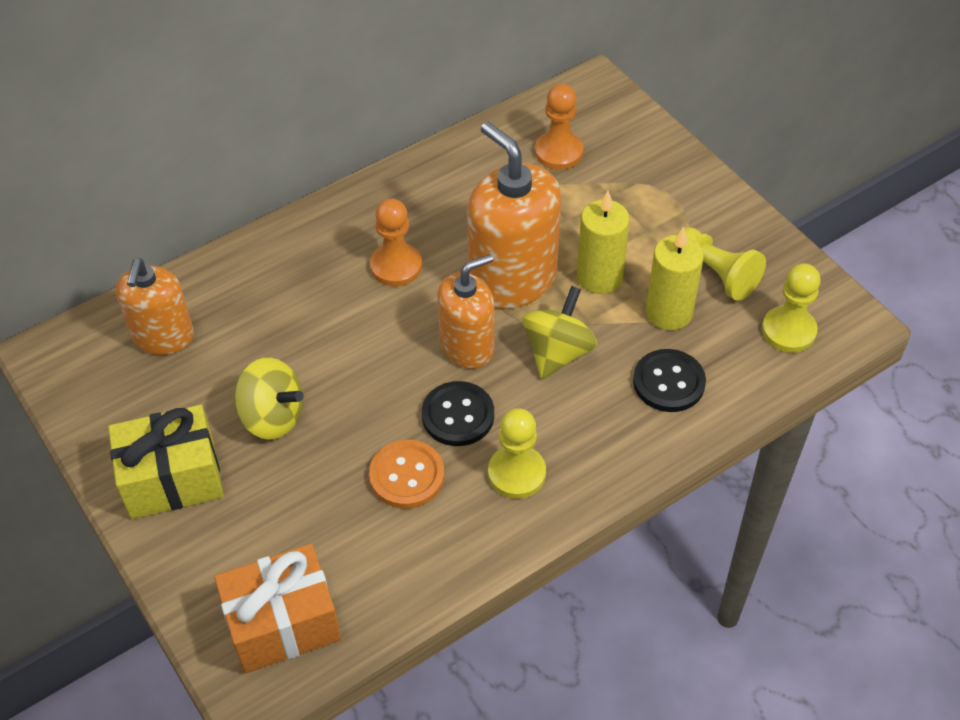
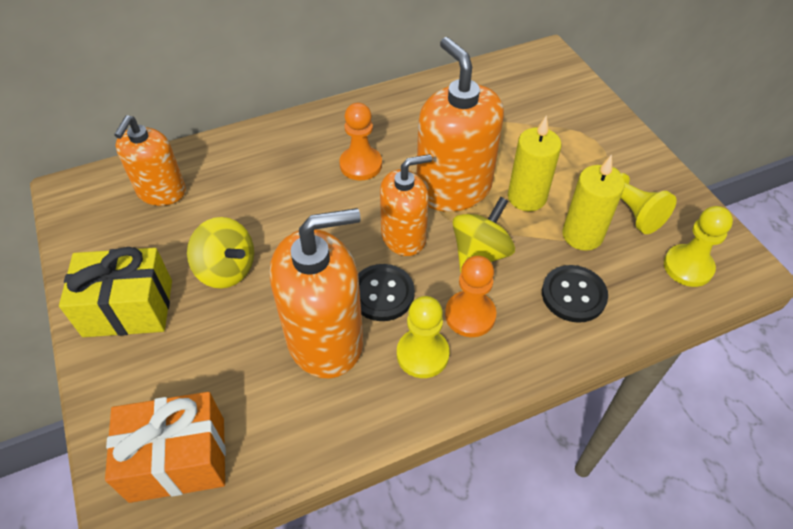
camera: 10 degrees right, 0 degrees up
orange button [369,440,444,509] -> orange soap dispenser [270,208,363,379]
orange pawn [535,84,583,170] -> orange pawn moved to [445,256,496,337]

